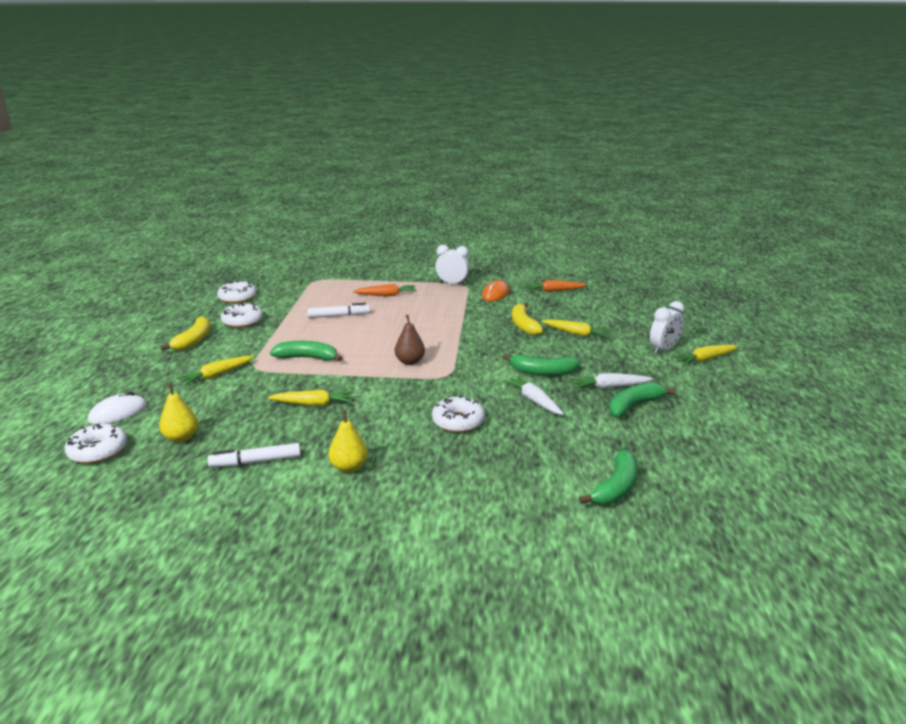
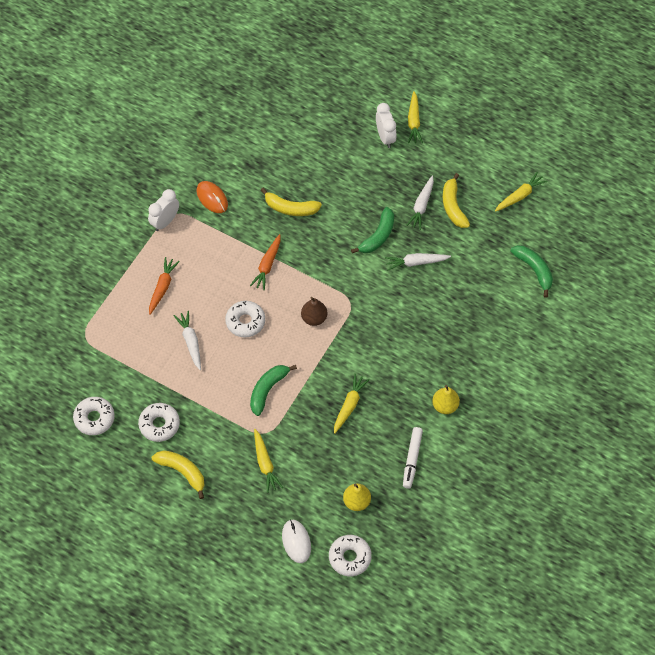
camera: 65 degrees left, 35 degrees up
white marker [307,303,370,318] -> white carrot [174,311,201,370]
white donut [432,396,485,433] -> white donut moved to [225,301,265,338]
orange carrot [524,280,587,292] -> orange carrot moved to [250,234,281,290]
yellow carrot [542,319,612,338] -> yellow carrot moved to [495,172,548,212]
green banana [609,382,676,417] -> yellow banana [443,173,470,228]

